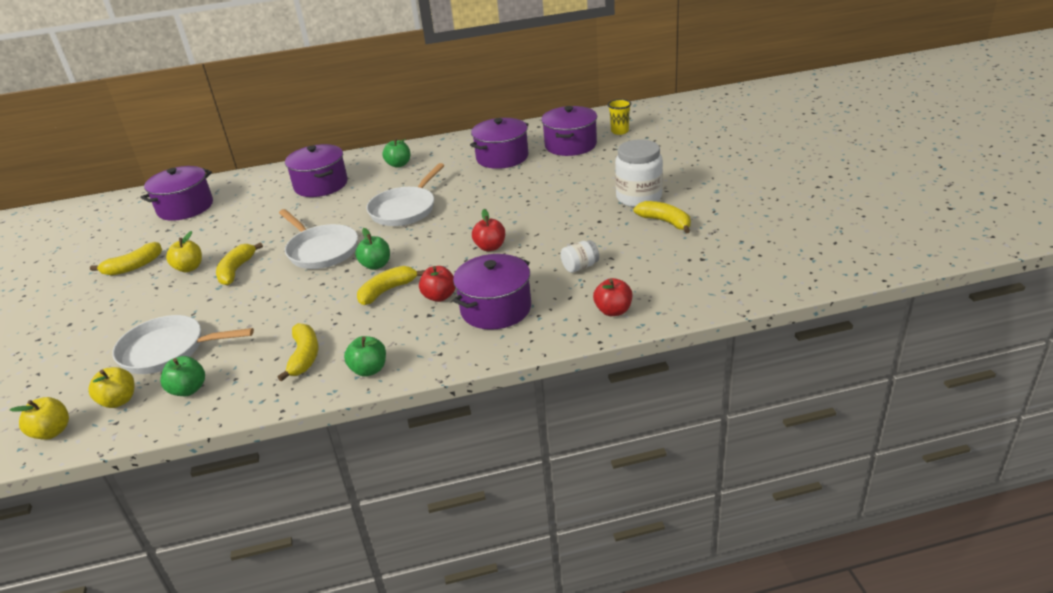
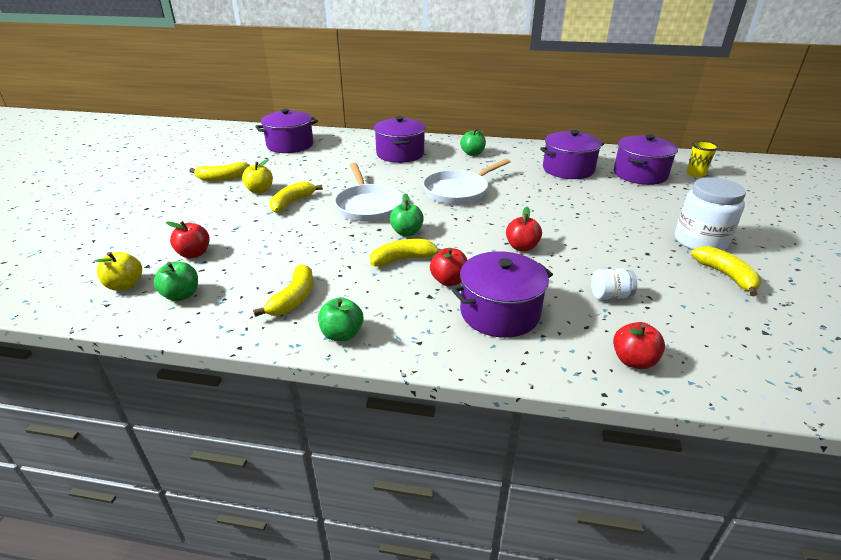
camera: 20 degrees right, 0 degrees up
yellow apple [10,397,69,440] -> none
white pan [112,315,254,374] -> red apple [165,221,210,258]

